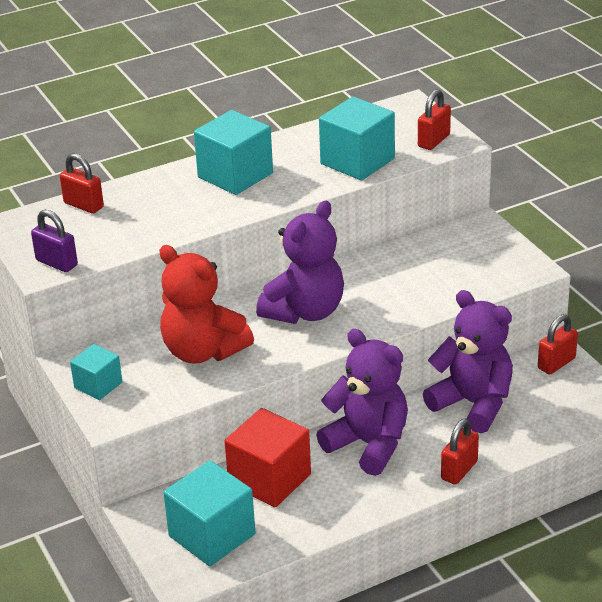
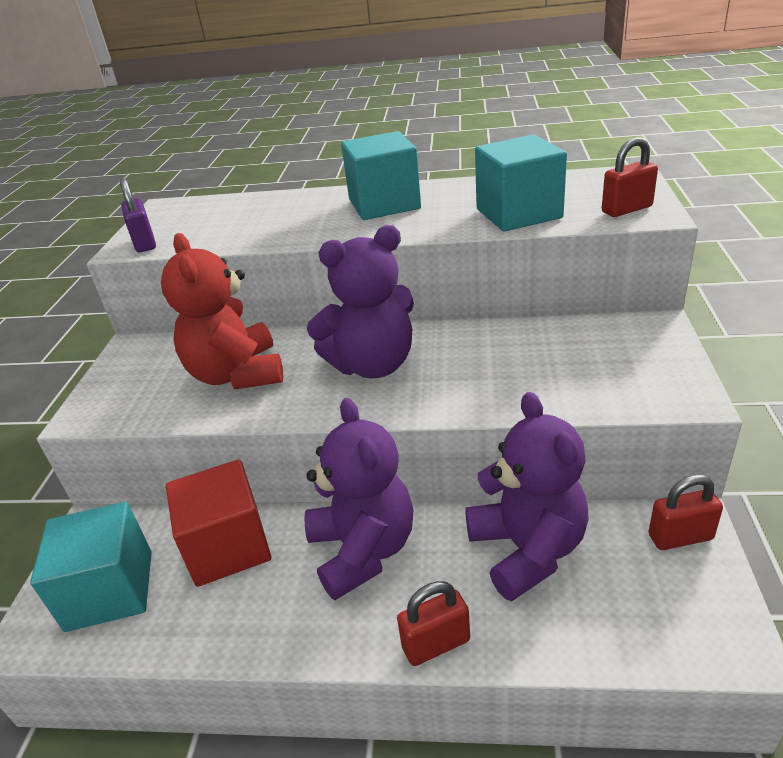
camera: 35 degrees right, 0 degrees up
red padlock [60,153,104,214] -> none
turquoise cube [70,344,122,400] -> none

